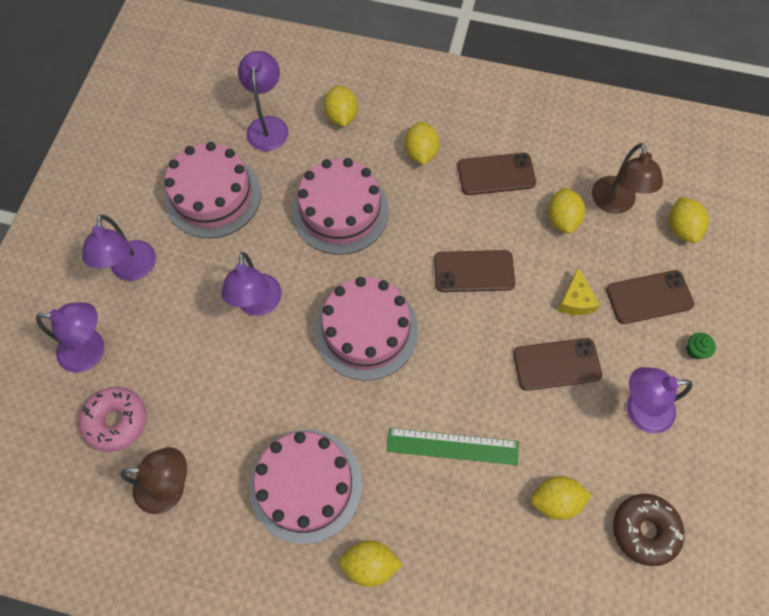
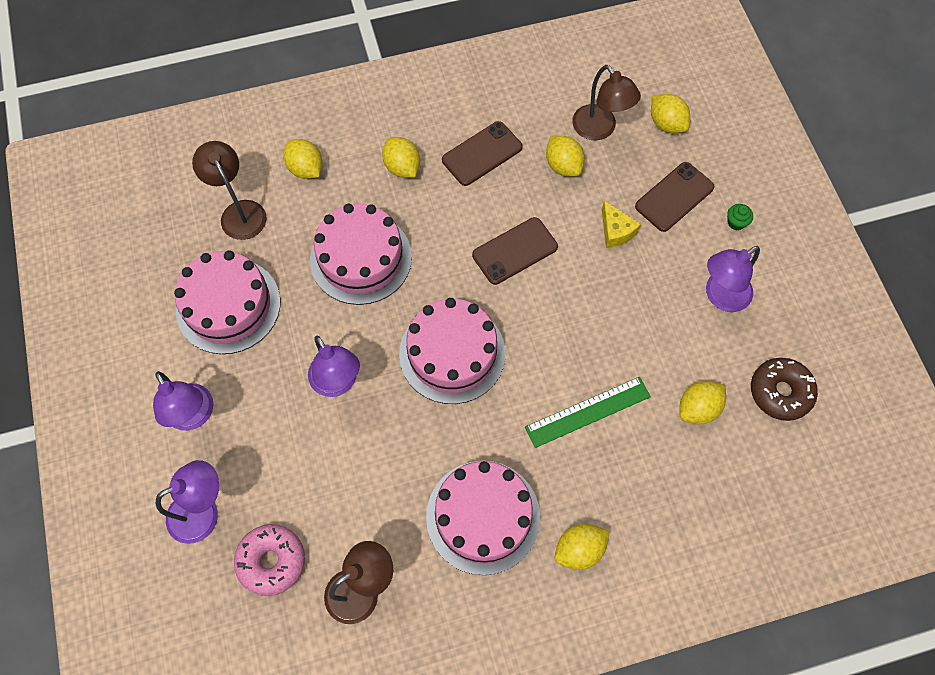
camera: 30 degrees left, 0 degrees up
purple lamp [238,51,288,151] -> brown lamp [192,141,267,240]
brown phone [513,338,602,391] -> none

